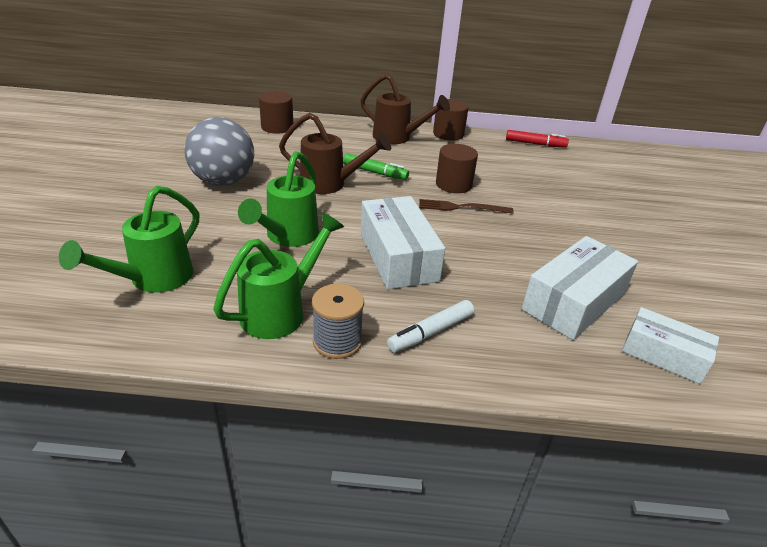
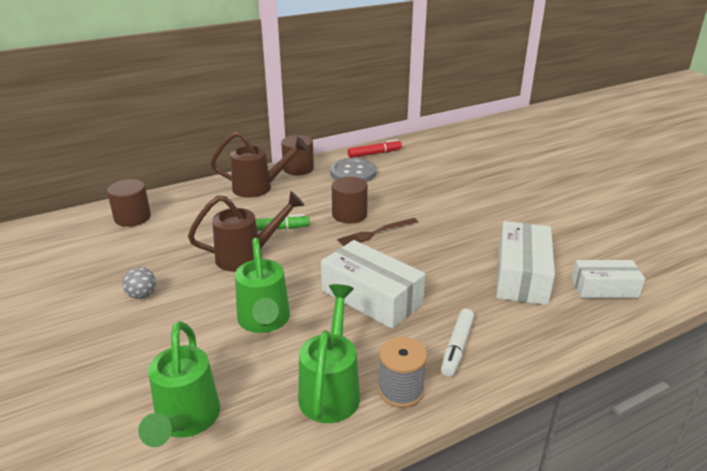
camera: 30 degrees left, 5 degrees down
grey ball [184,117,254,186] -> grey ball [122,267,156,299], size x0.44
none -> grey button [330,158,377,182]

